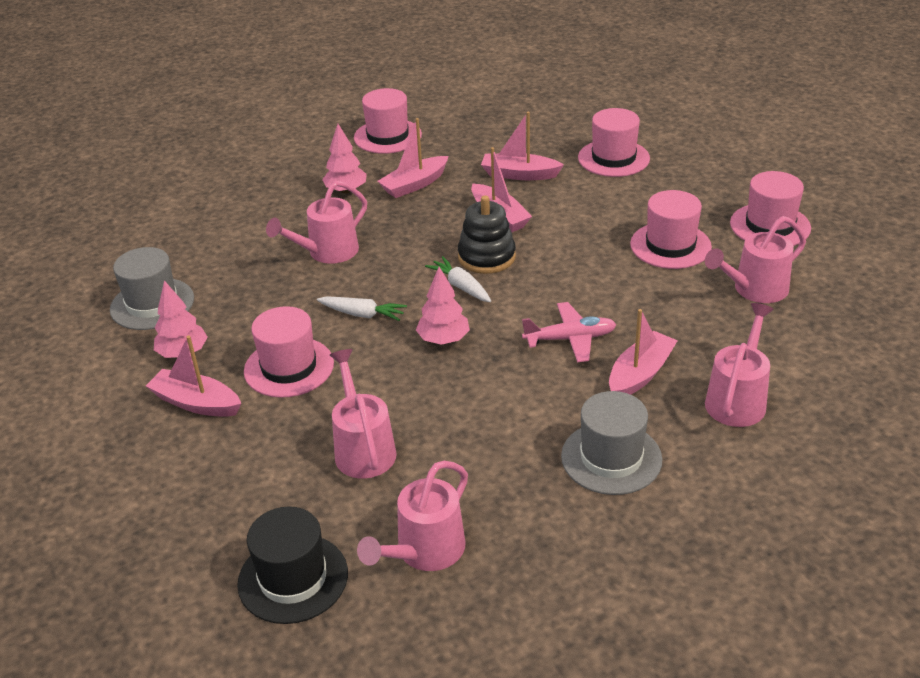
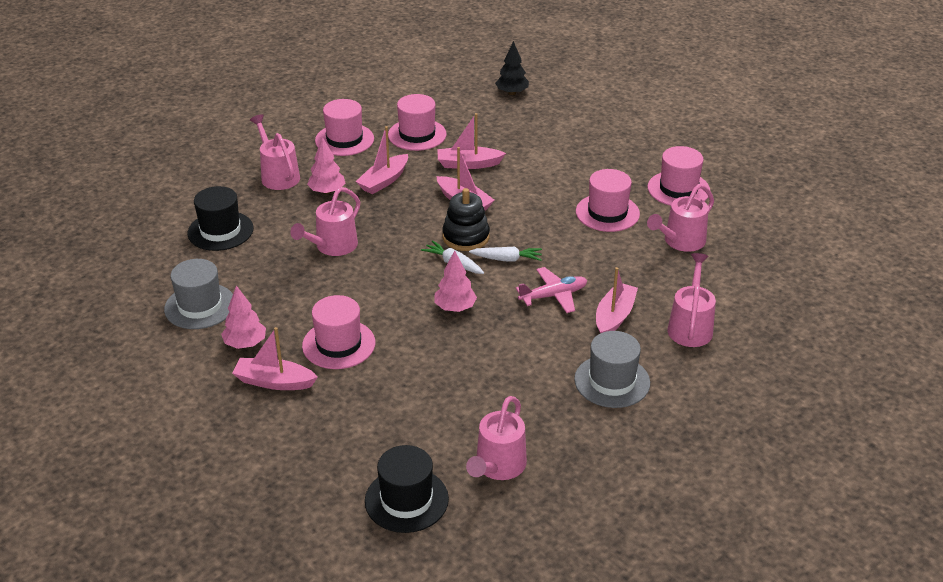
camera: 15 degrees left, 0 degrees up
white carrot [317,296,407,321] -> white carrot moved to [469,247,542,262]
pink watering can [330,349,397,479] -> pink watering can moved to [250,114,300,190]
pink hat [578,108,650,177] -> pink hat moved to [388,94,447,151]
none -> black hat [187,186,253,251]
none -> black tree [495,41,529,95]

